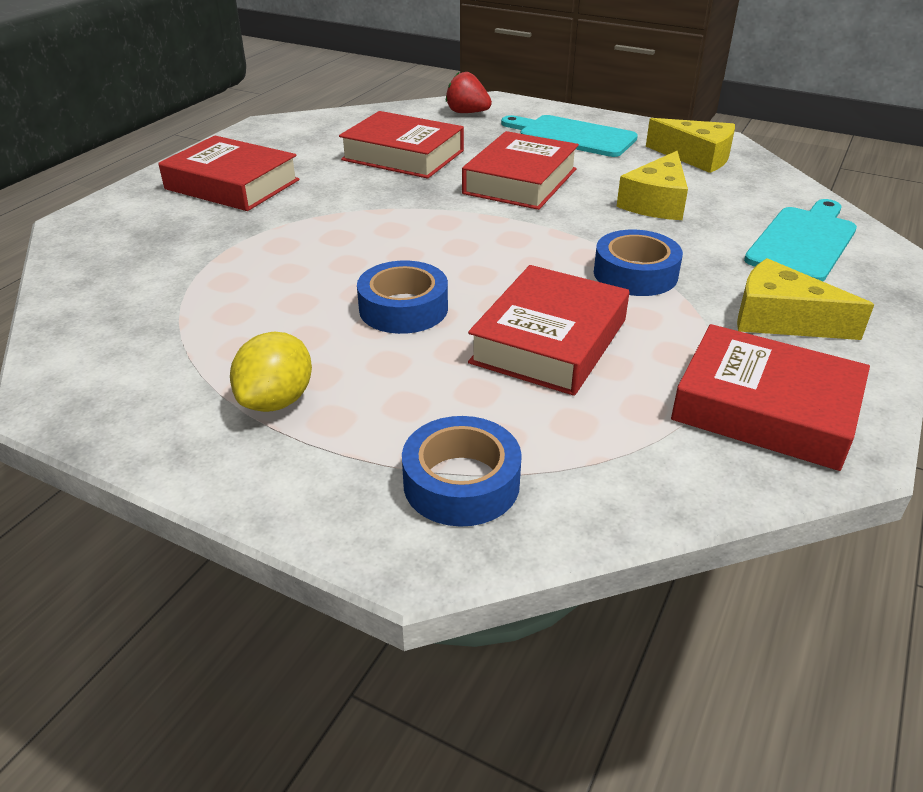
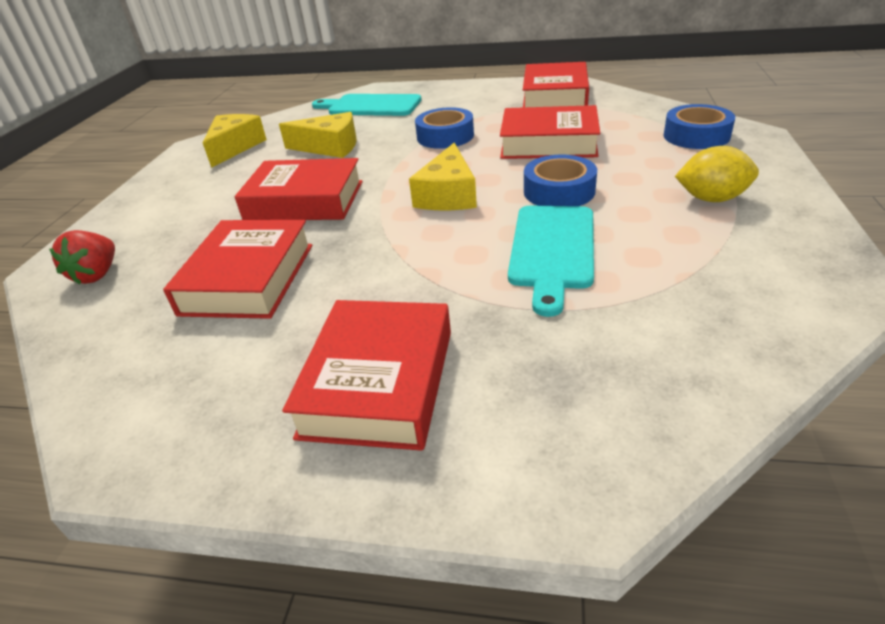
camera: 105 degrees left, 0 degrees up
turquoise cutting board [501,115,638,157] -> turquoise cutting board moved to [508,206,594,317]
yellow cheese [737,258,874,340] -> yellow cheese moved to [409,143,477,210]

